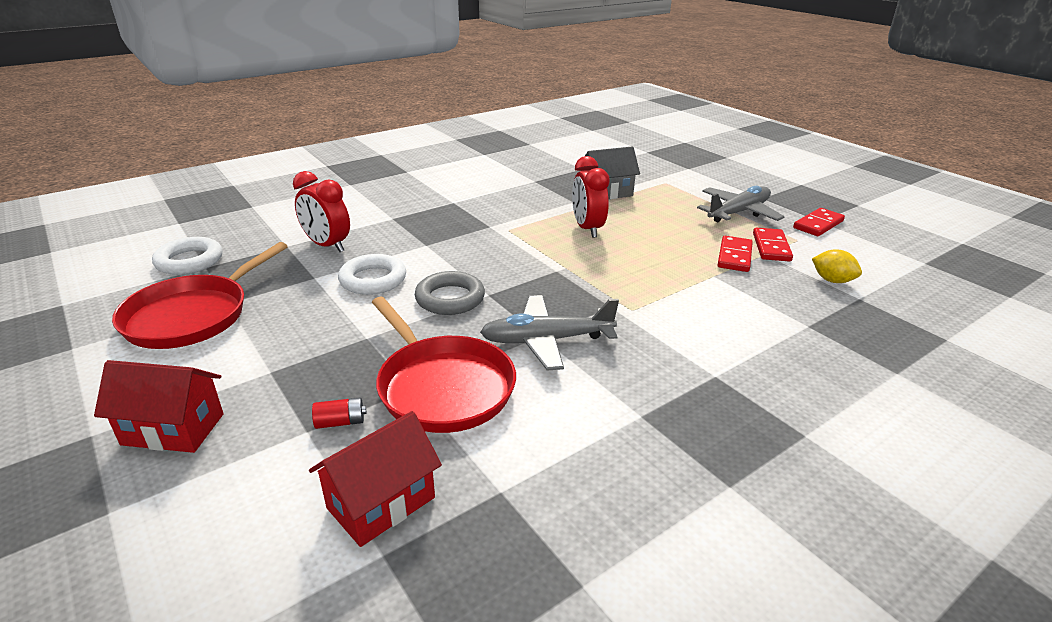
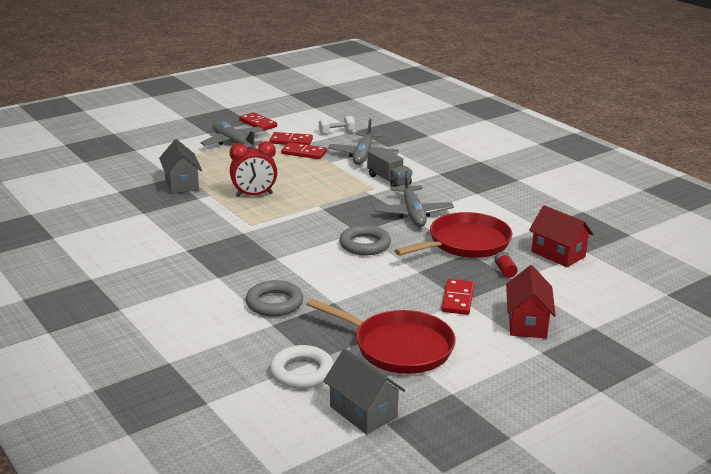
camera: 90 degrees left, 5 degrees down
red clock [293,171,350,252] -> grey ring [246,280,303,317]
white ring [338,254,406,295] -> none
yellow lemon [812,249,862,283] -> white dumbbell [319,116,355,135]
none -> grey house [323,349,405,434]
none -> grey plane [328,119,399,165]
none -> grey truck [367,147,412,187]
none -> red domino [441,279,474,315]

